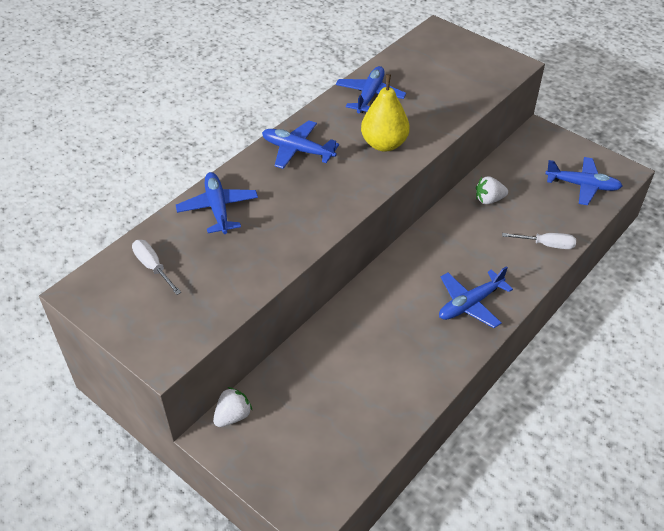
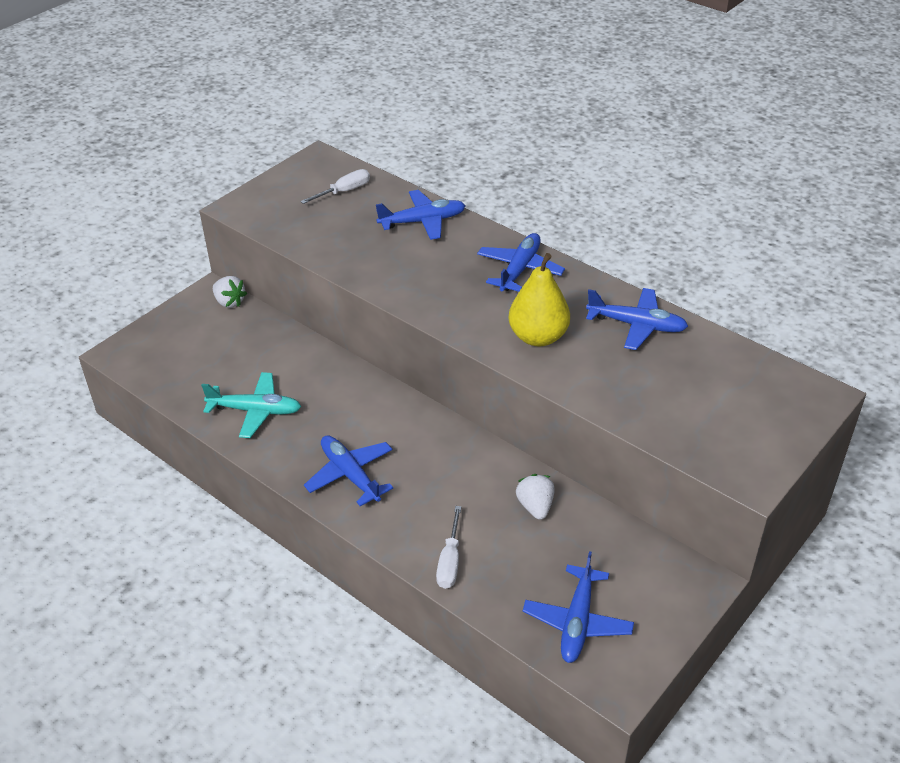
camera: 90 degrees right, 5 degrees down
none -> turquoise plane [201,372,301,438]

